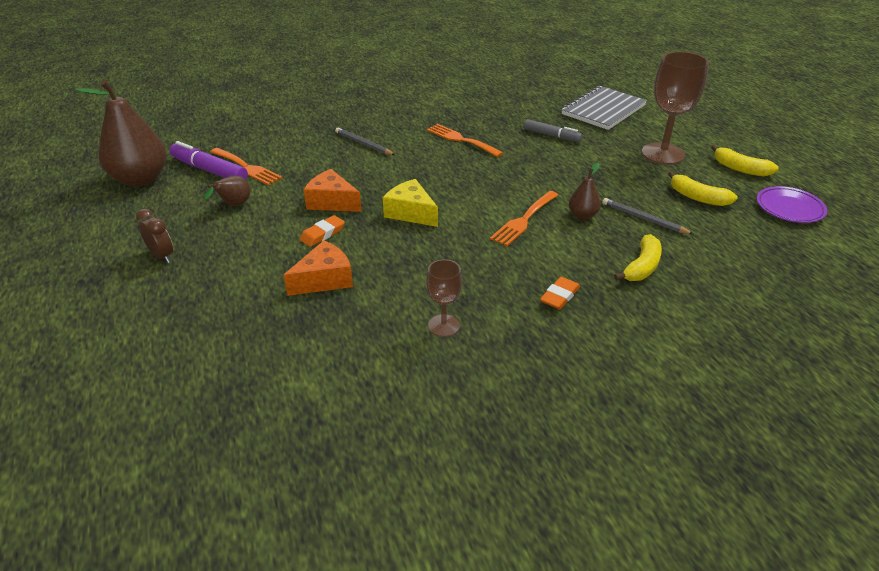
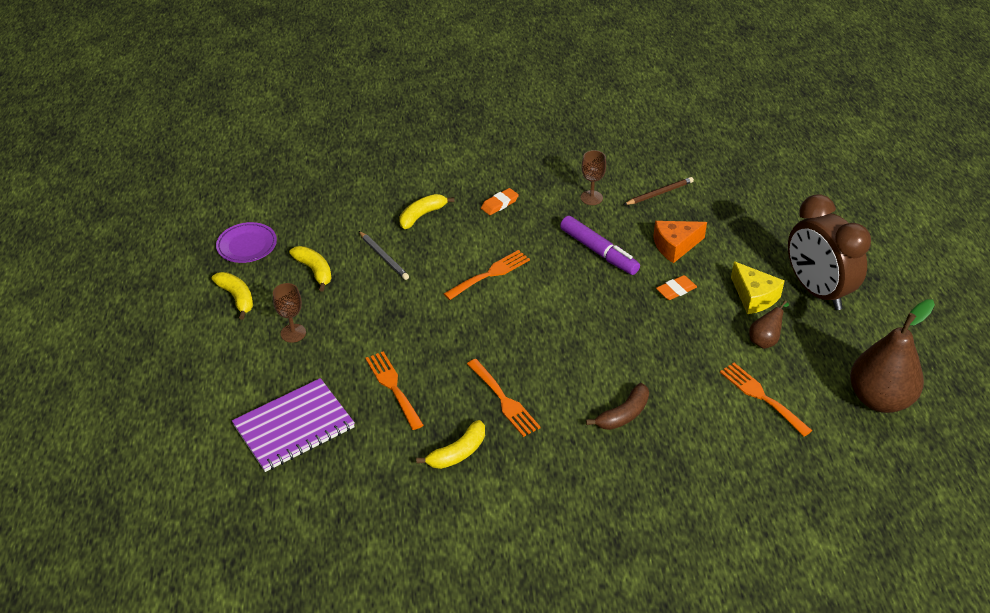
camera: 165 degrees left, 5 degrees up
brown clock [136,209,173,263] -> brown clock [788,194,871,310], size x2.35
purple marker [170,141,248,180] -> purple marker moved to [560,216,640,275]
orange cheese [304,169,362,212] -> none
grey pencil [335,128,395,155] -> brown banana [586,383,649,430]
yellow cheese [383,179,438,227] -> yellow cheese moved to [731,261,785,314]
grey marker [524,119,582,142] -> orange fork [365,351,424,430]
grey notebook [561,86,647,130] -> purple notebook [232,378,355,472]
brown pear [569,163,601,220] -> none
brown goblet [642,52,709,165] -> brown goblet [273,283,306,343], size x0.54
none -> yellow banana [416,420,485,469]
none -> brown pencil [623,177,694,205]

